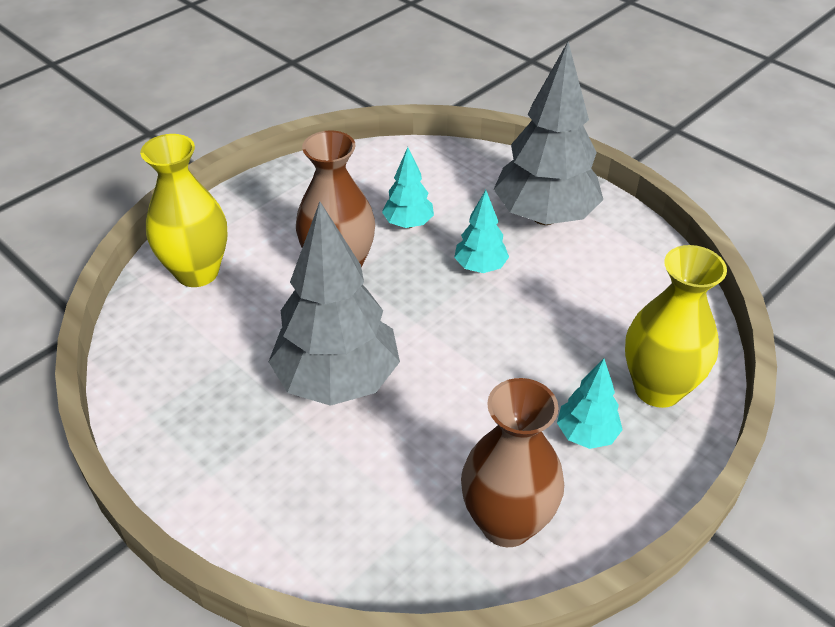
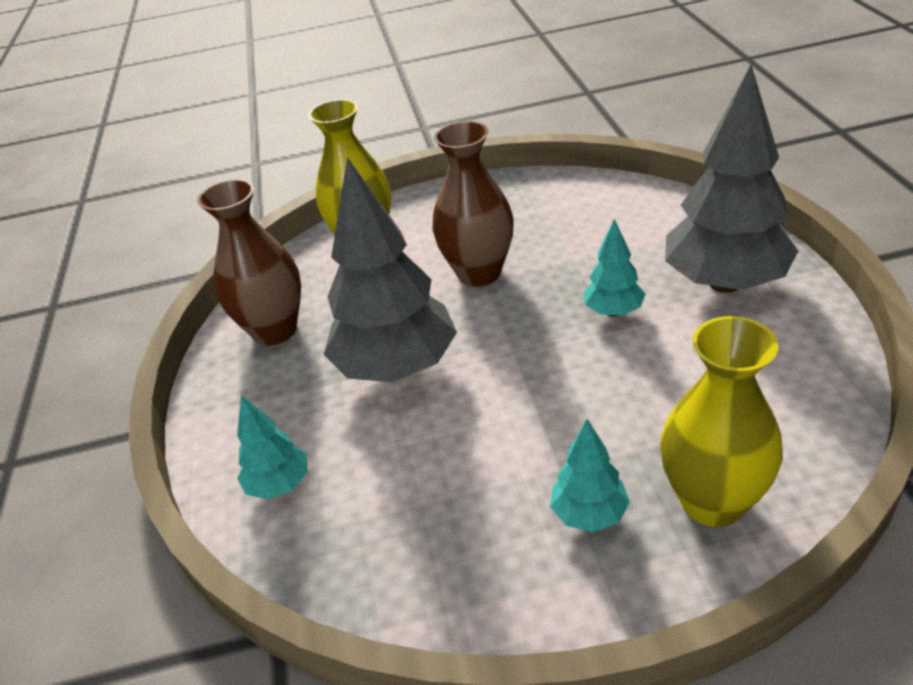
camera: 40 degrees right, 5 degrees down
turquoise tree [382,147,434,228] -> turquoise tree moved to [237,395,308,499]
brown vase [461,378,564,547] -> brown vase moved to [197,179,301,346]

